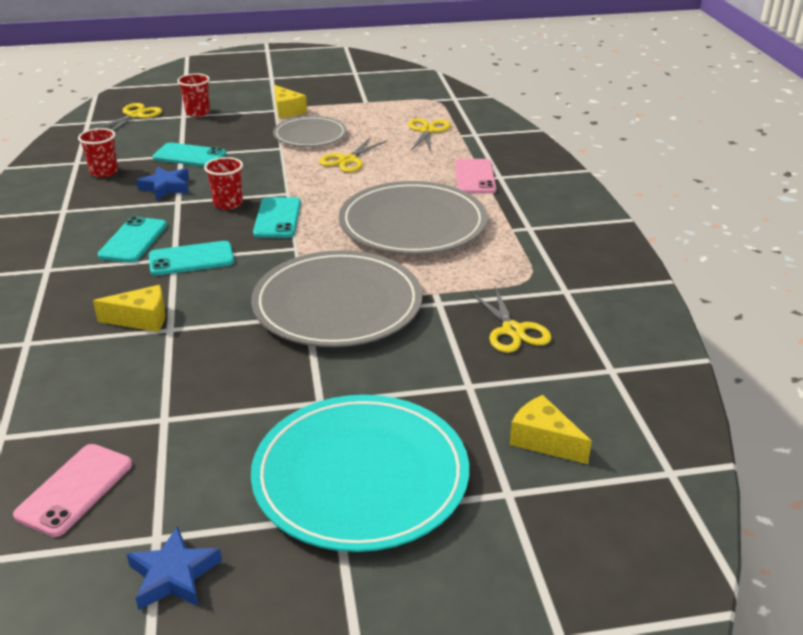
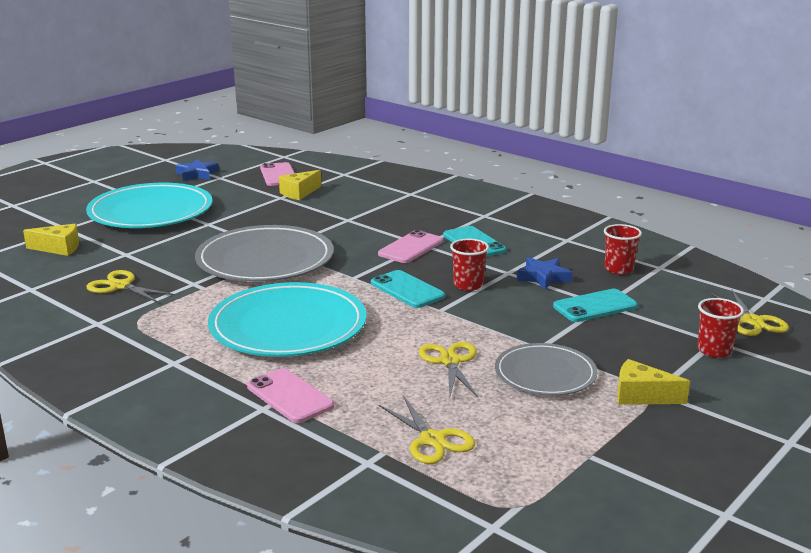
camera: 140 degrees right, 10 degrees down
yellow cheese [93,285,165,332] -> yellow cheese moved to [279,170,321,200]
turquoise phone [149,241,234,276] -> pink phone [378,230,443,263]
grey plate [339,181,488,255] -> turquoise plate [208,282,366,357]

